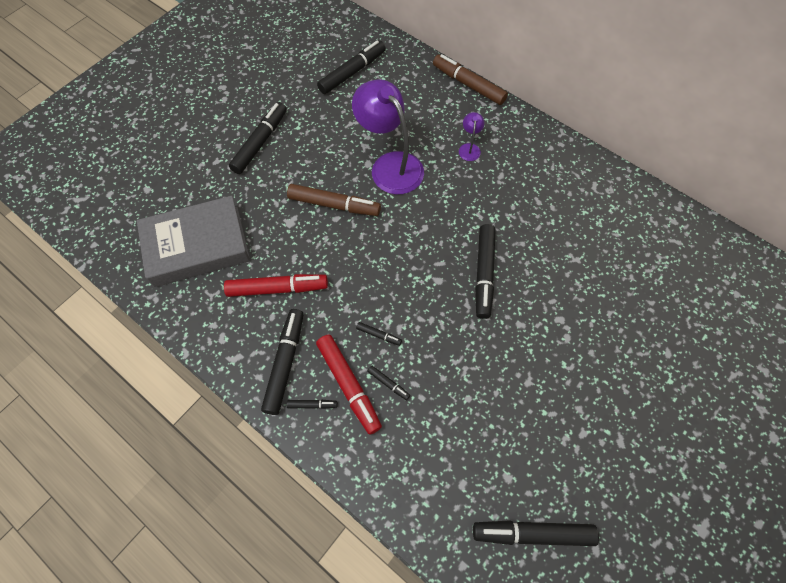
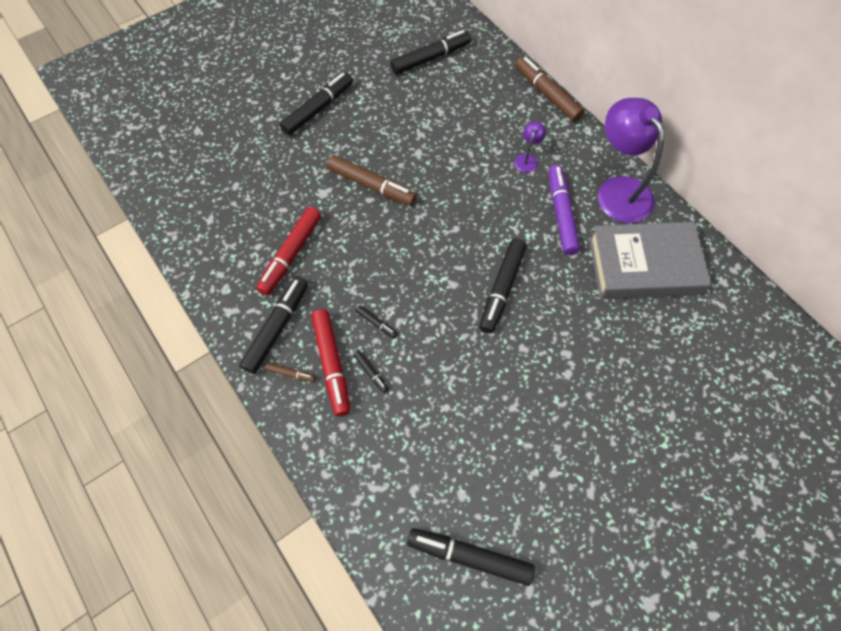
camera: 15 degrees right, 0 degrees up
grey book [137,196,250,287] -> grey book moved to [589,222,712,299]
red marker [224,274,328,297] -> red marker turned 105 degrees clockwise [256,207,321,295]
black marker [287,400,338,409] -> brown marker [265,363,315,382]
purple lamp [352,79,424,194] -> purple lamp moved to [598,98,664,223]
none -> purple marker [548,165,580,255]

